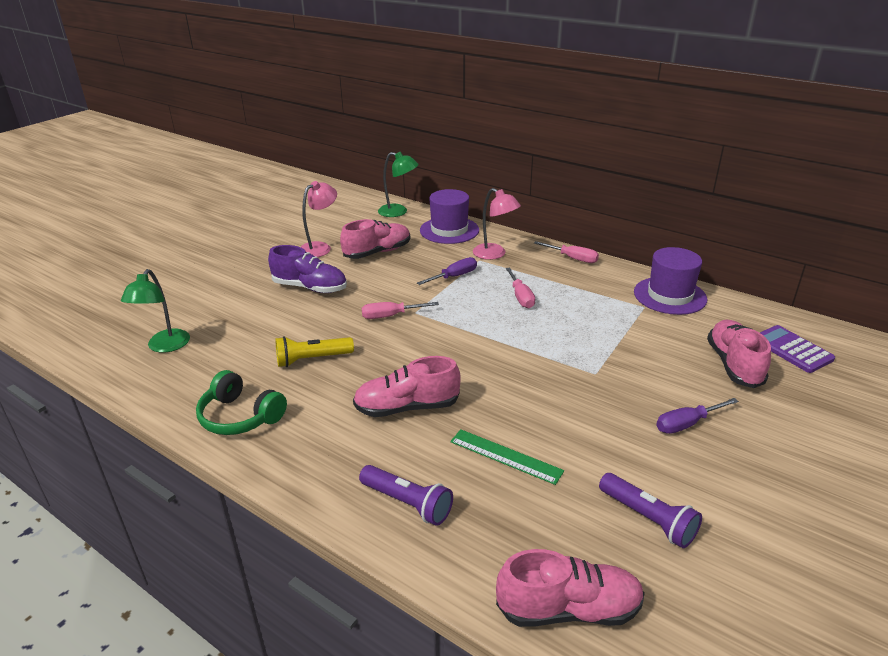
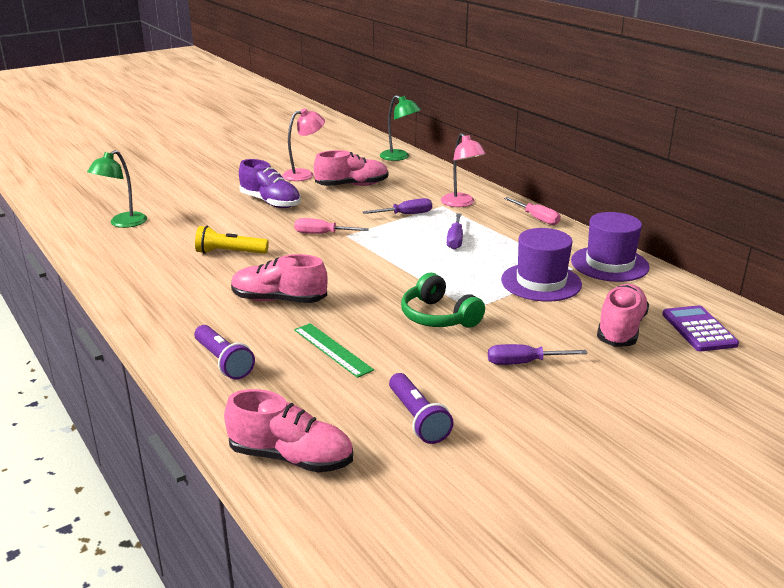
camera: 20 degrees right, 5 degrees down
green headphones [196,370,287,435] -> green headphones moved to [401,273,485,328]
purple hat [420,189,479,244] -> purple hat moved to [501,228,582,302]
pink screwdriver [505,267,535,308] -> purple screwdriver [447,213,463,250]

